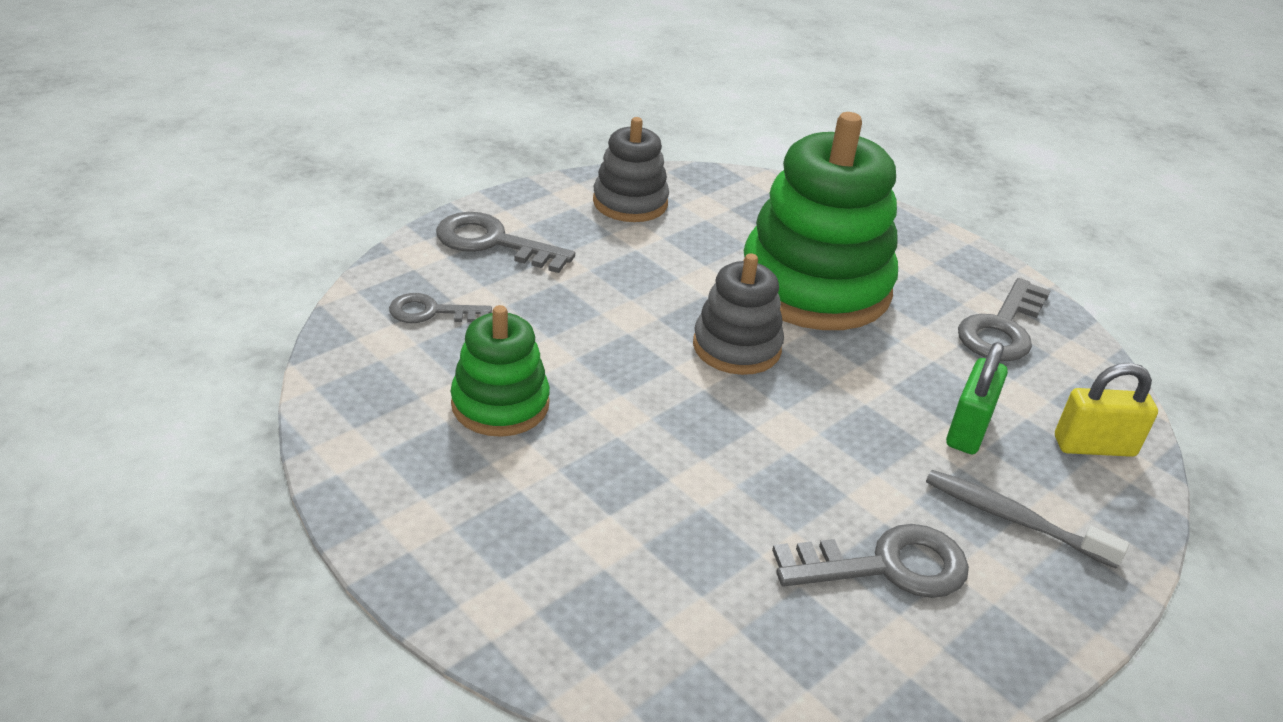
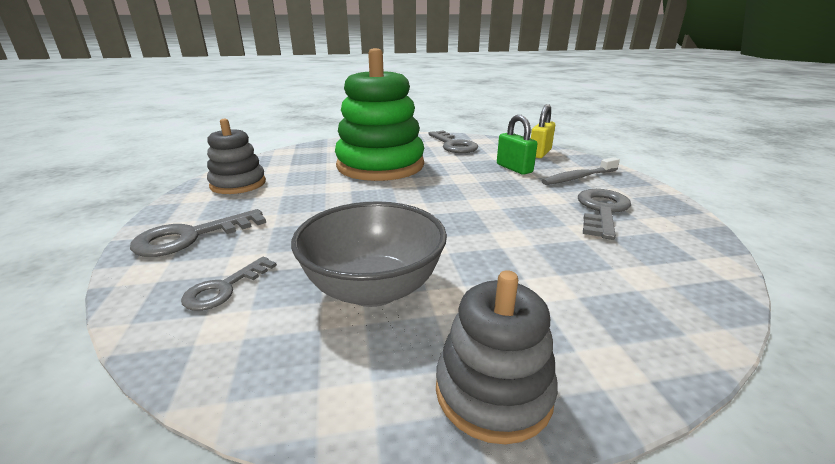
camera: 55 degrees left, 10 degrees down
green stacking toy [451,305,550,437] -> grey bowl [291,201,447,307]
grey stacking toy [693,253,784,375] -> grey stacking toy moved to [436,270,558,444]

